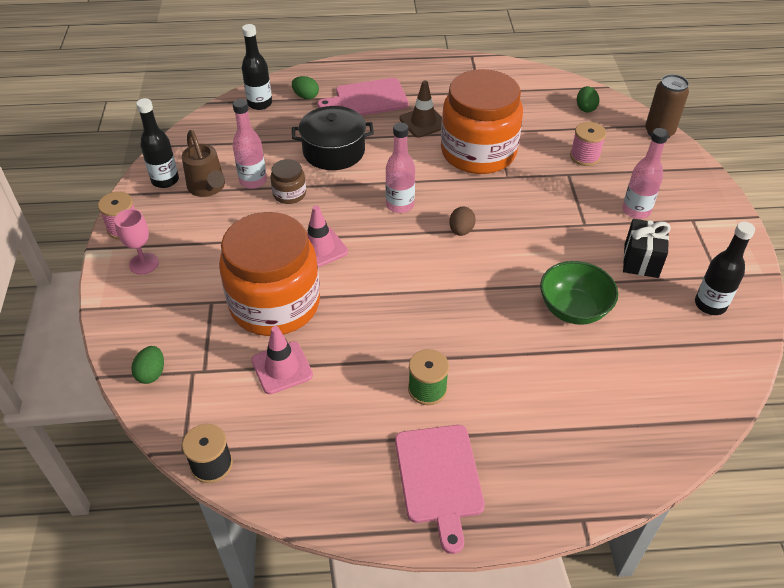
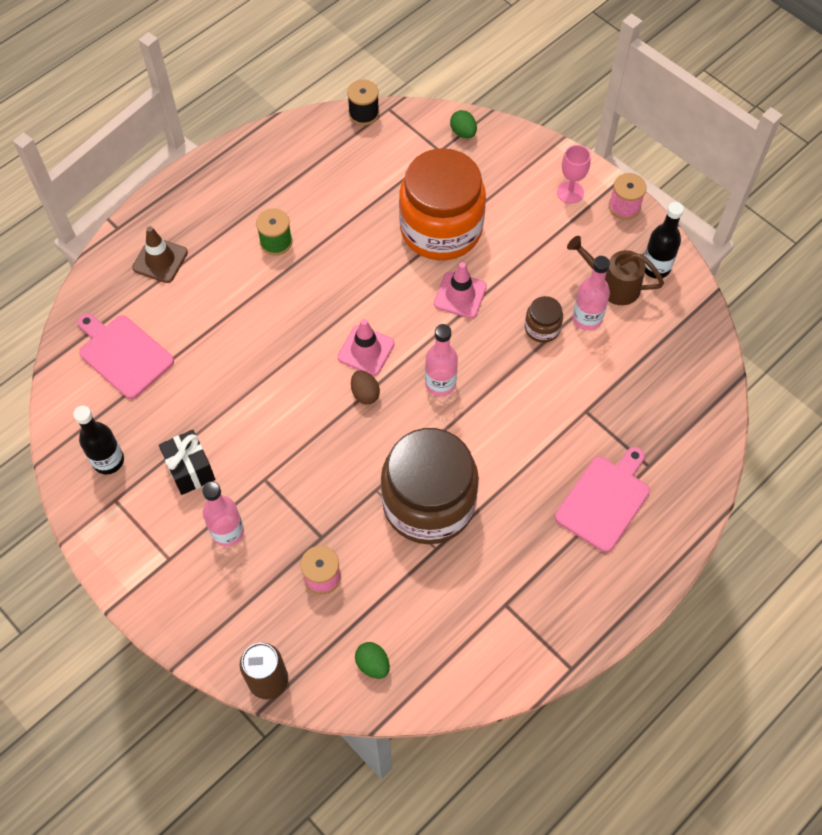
camera: 140 degrees right, 15 degrees up
black bottle [242,24,272,110] -> none
pink traffic cone [251,326,313,394] -> pink traffic cone moved to [338,319,395,376]
green egg [292,76,319,100] -> none
black pot [292,106,374,170] -> none
pink cutting board [395,425,485,554] -> pink cutting board moved to [77,313,174,399]
brown traffic cone [400,81,442,138] -> brown traffic cone moved to [132,226,188,283]
orange jar [441,69,523,174] -> brown jar [381,428,479,544]
green bowl [540,261,618,325] -> none

